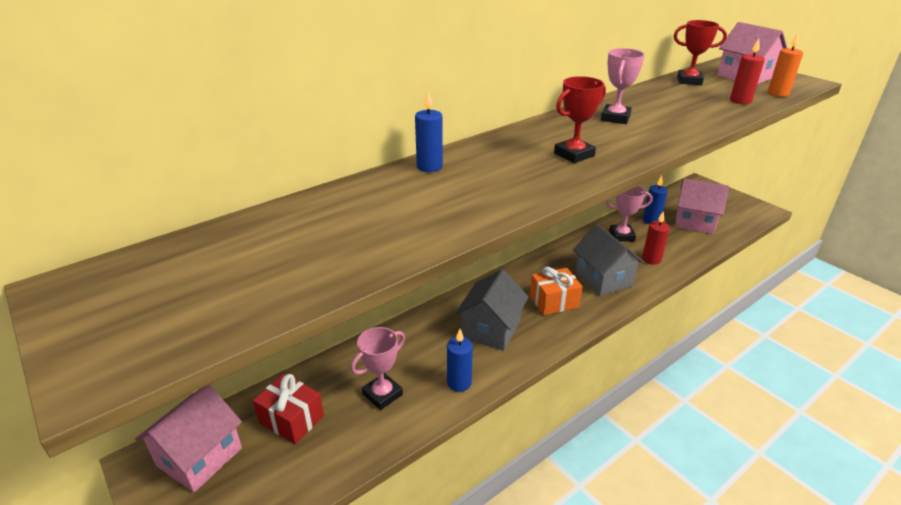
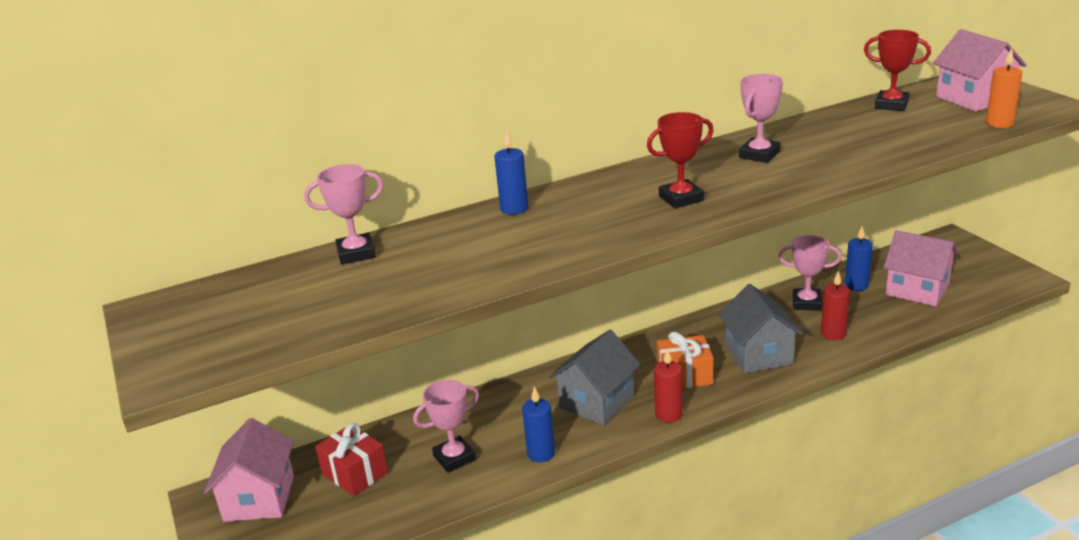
camera: 15 degrees right, 5 degrees down
pink house [135,385,242,492] -> pink house turned 45 degrees counterclockwise [204,418,294,522]
red candle [730,39,765,104] -> red candle moved to [654,348,682,423]
none -> pink trophy [304,164,384,265]

